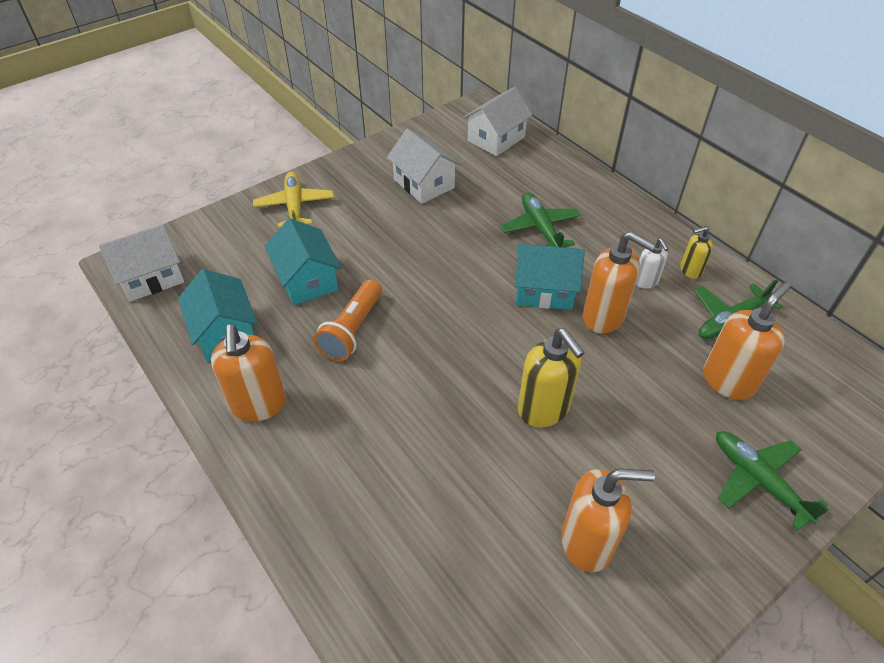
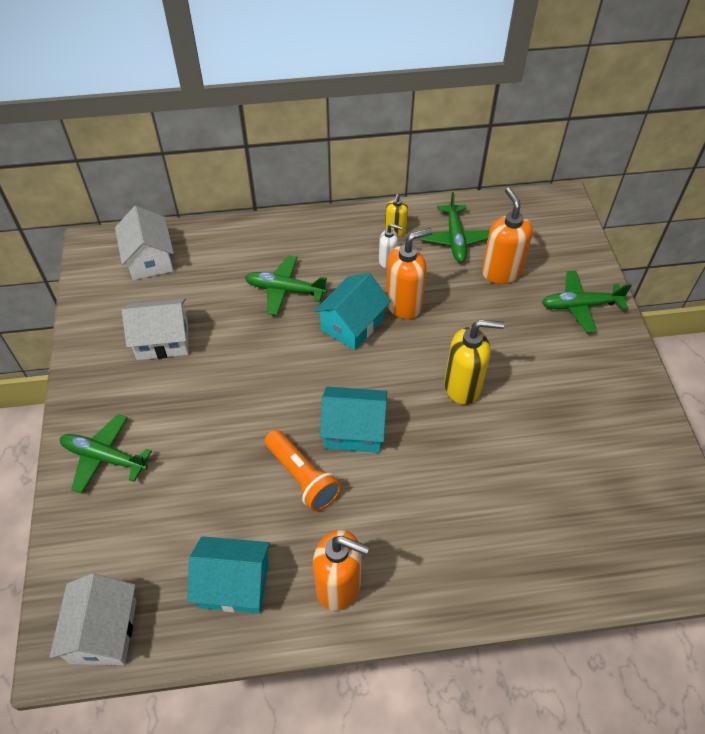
camera: 60 degrees left, 5 degrees up
yellow plane [253,171,334,228] -> green plane [59,414,152,494]
turquoise house [265,218,341,305] -> turquoise house moved to [320,387,387,453]
orange soap dispenser [561,468,655,572] -> none

